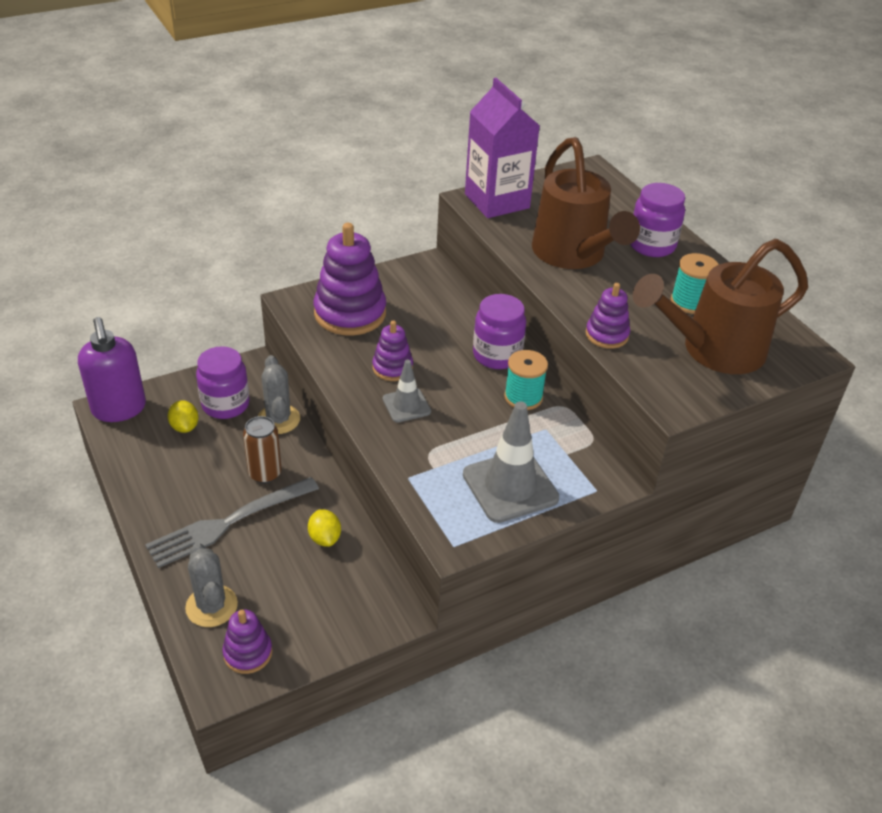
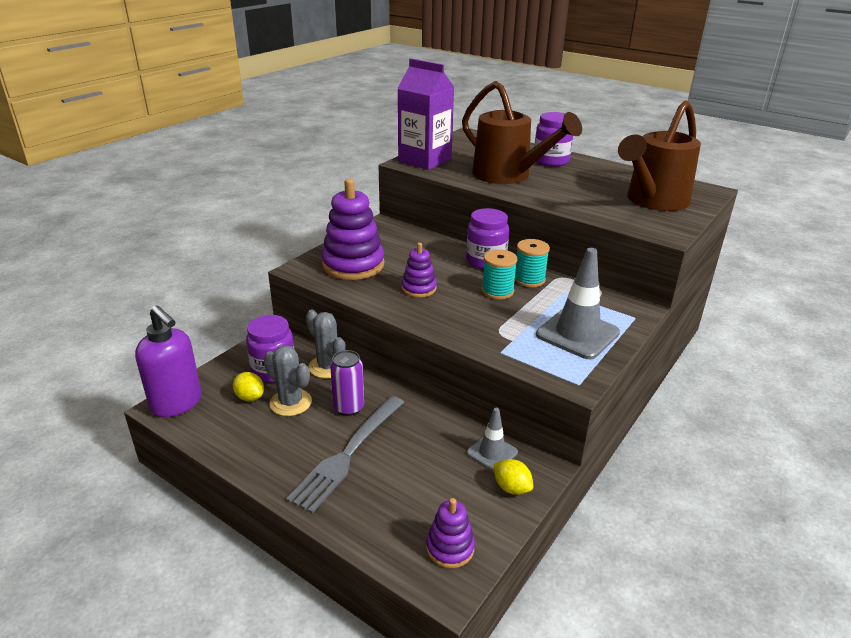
camera: 25 degrees left, 10 degrees down
grey cactus [185,543,238,627] -> grey cactus moved to [264,345,312,416]
brown can [243,416,282,483] -> purple can [330,350,364,416]
yellow lemon [308,510,341,547] -> yellow lemon moved to [494,459,533,495]
grey traffic cone [383,360,431,423] -> grey traffic cone moved to [467,408,518,472]
purple stacking toy [586,283,630,349] -> none
turquoise spool [671,253,719,314] -> turquoise spool moved to [482,249,517,300]

